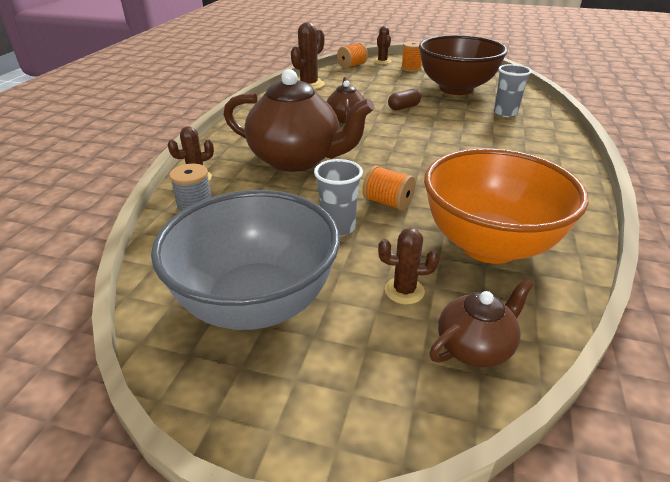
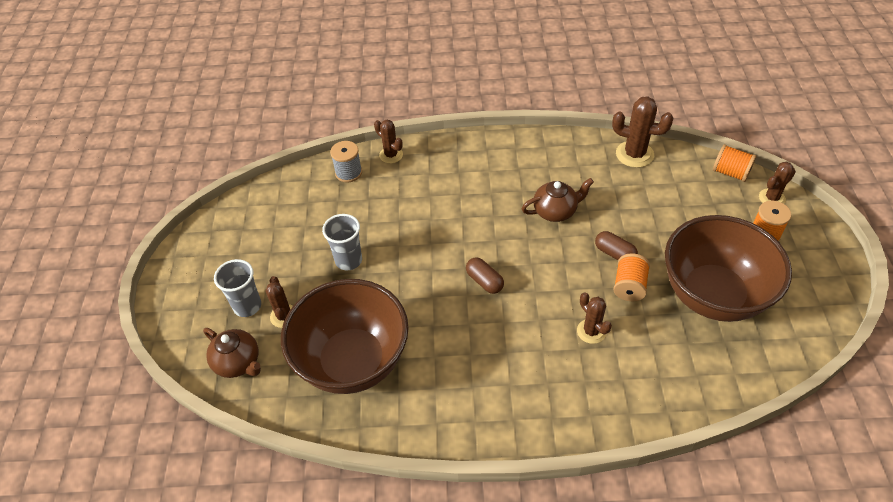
camera: 75 degrees right, 15 degrees up
grey bowl [151,190,340,330] -> none
brown teapot [223,69,375,172] -> none
orange spool [362,165,416,211] -> orange spool moved to [613,253,650,301]
orange bowl [424,148,588,264] -> brown bowl [281,279,409,394]
grey cup [494,64,532,117] -> grey cup moved to [214,259,261,317]
none -> brown capsule [466,257,504,294]
none -> brown cactus [577,293,612,344]

